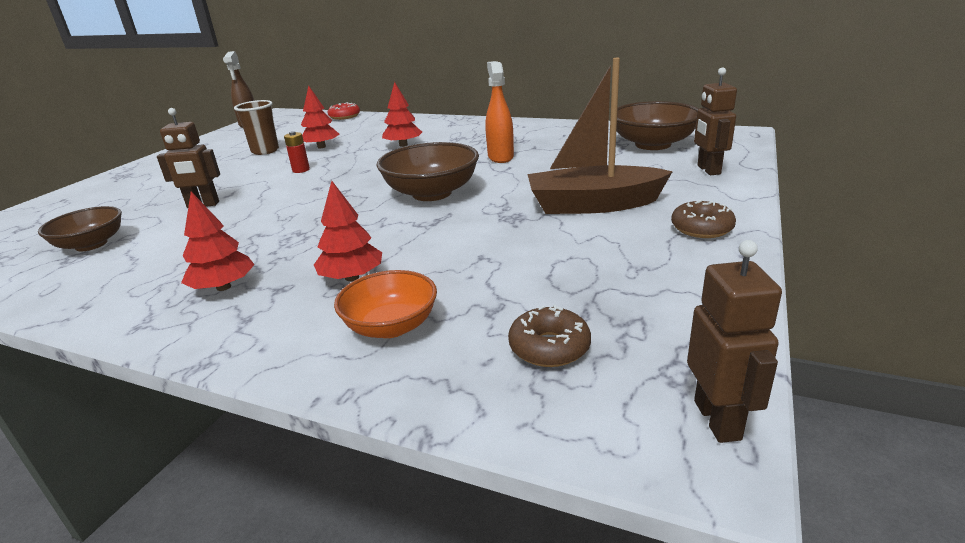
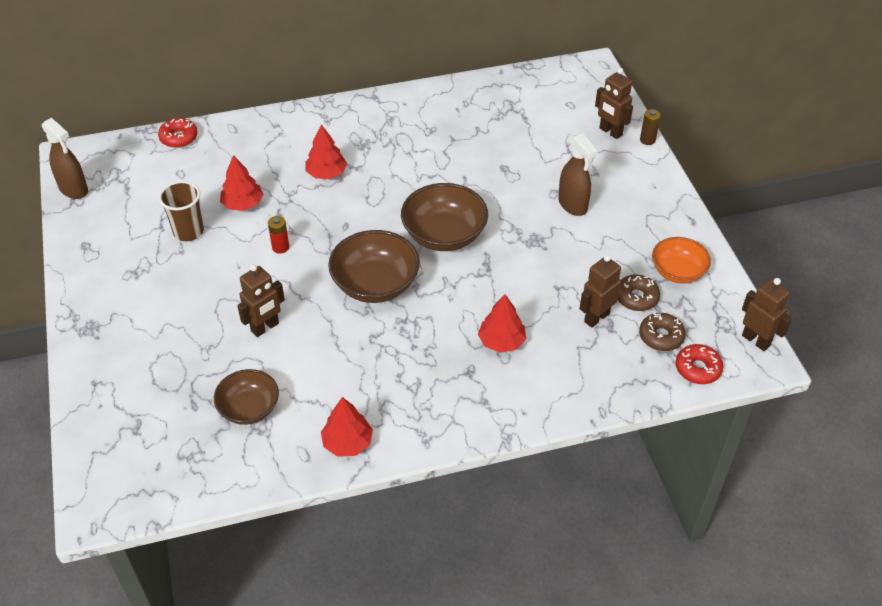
camera: 40 degrees left, 20 degrees up
red tree [181,192,255,291] -> red tree moved to [321,397,373,457]
orange bowl [334,270,437,338] -> orange bowl moved to [652,237,711,284]
orange spray bottle [485,61,514,163] -> none
brown boat [528,58,673,214] -> brown spray bottle [558,133,598,216]
brown bowl [610,101,699,150] -> brown bowl moved to [328,230,420,303]
brown donut [671,200,736,238] -> brown donut moved to [618,275,660,311]
none -> brown robot [580,255,621,328]
none -> brown battery [640,109,661,145]
none -> red donut [676,344,723,384]

